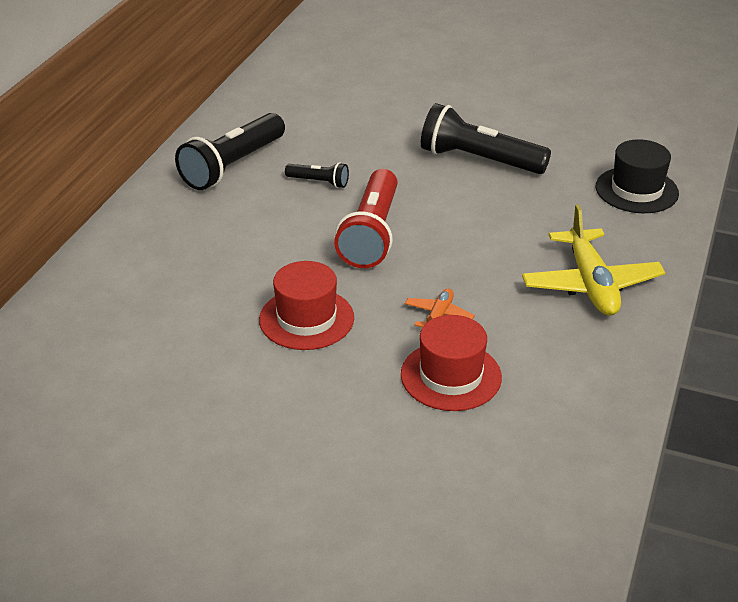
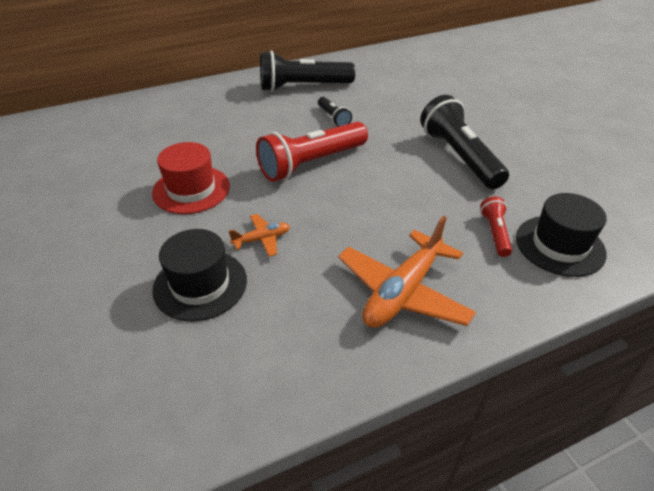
camera: 45 degrees right, 5 degrees up
red hat [401,315,502,411] -> black hat [152,229,247,322]
yellow plane [522,204,665,316] -> orange plane [338,216,476,328]
none -> red flashlight [480,197,512,257]

